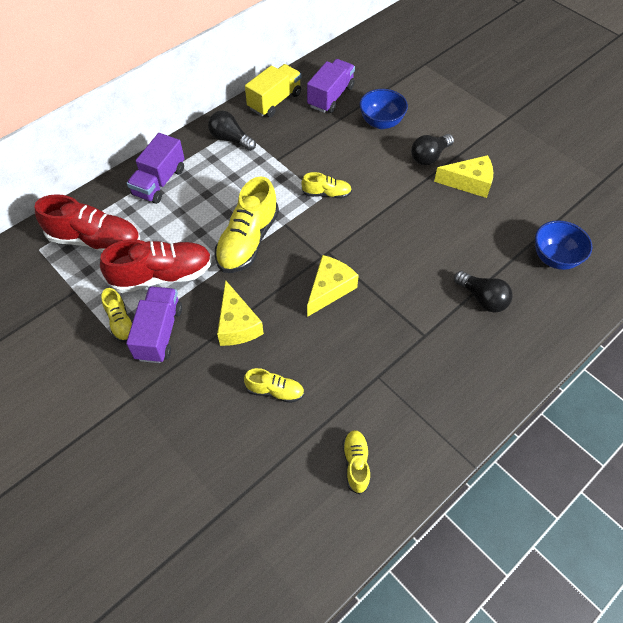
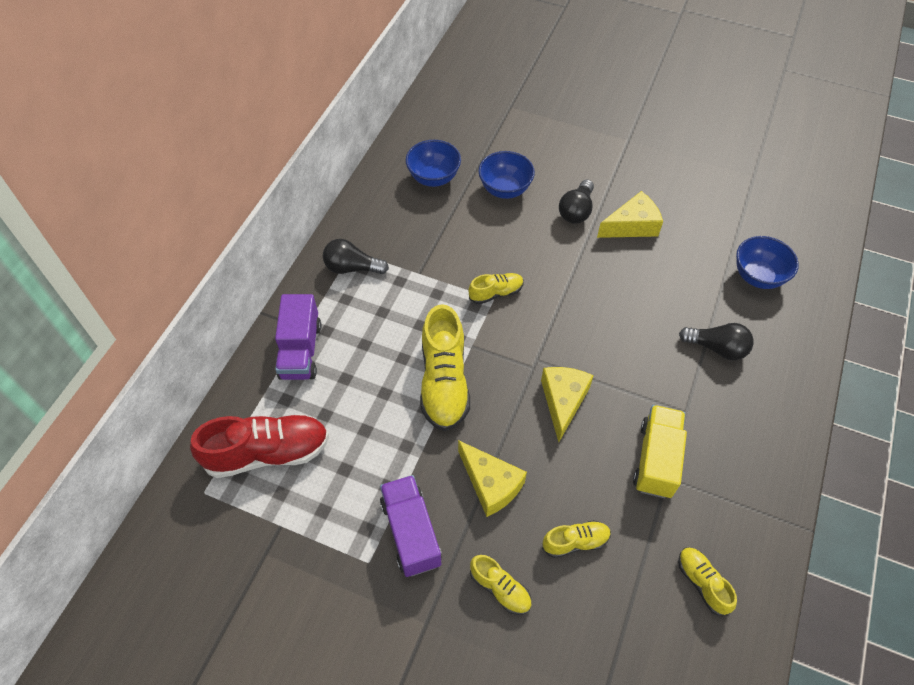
camera: 25 degrees left, 0 degrees up
red shoe [100,239,212,293] -> none
yellow shoe [101,288,132,342] -> yellow shoe moved to [470,555,532,615]
yellow truck [245,64,301,117] -> yellow truck moved to [633,405,687,498]
purple truck [307,59,355,113] -> blue bowl [406,140,461,187]

